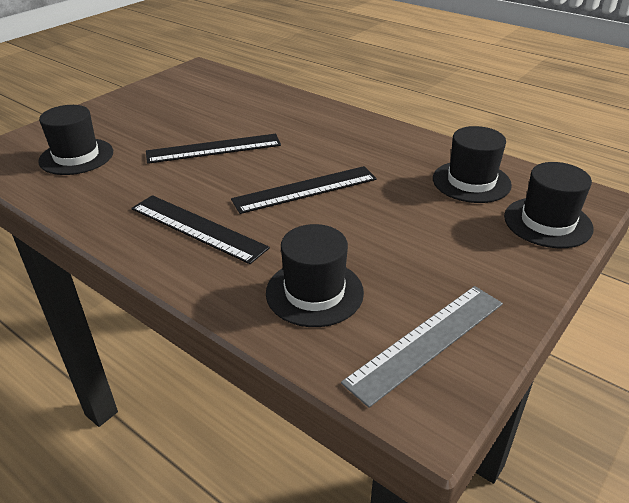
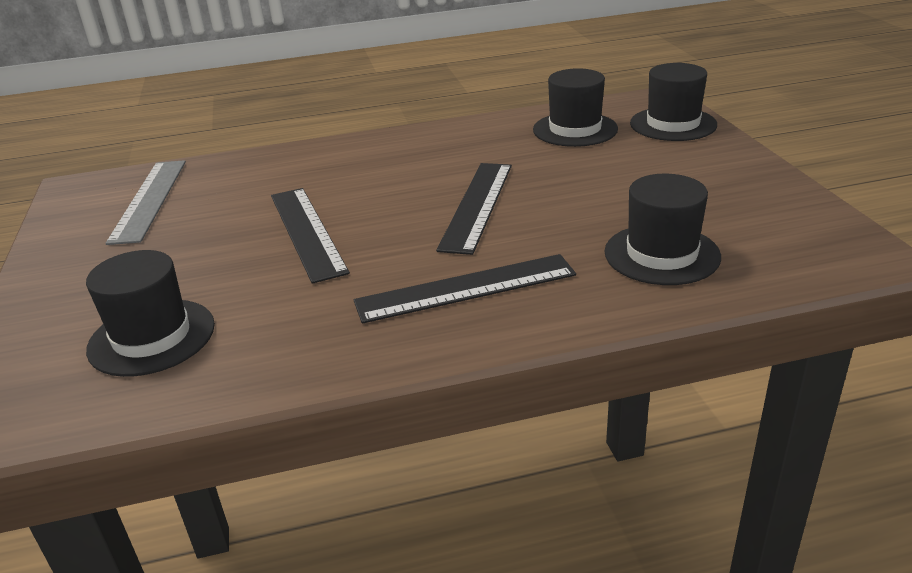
camera: 50 degrees left, 5 degrees down
black ruler [146,134,281,164] -> black ruler turned 45 degrees counterclockwise [271,188,350,284]
grey ruler [341,286,503,408] -> grey ruler moved to [106,160,186,245]

